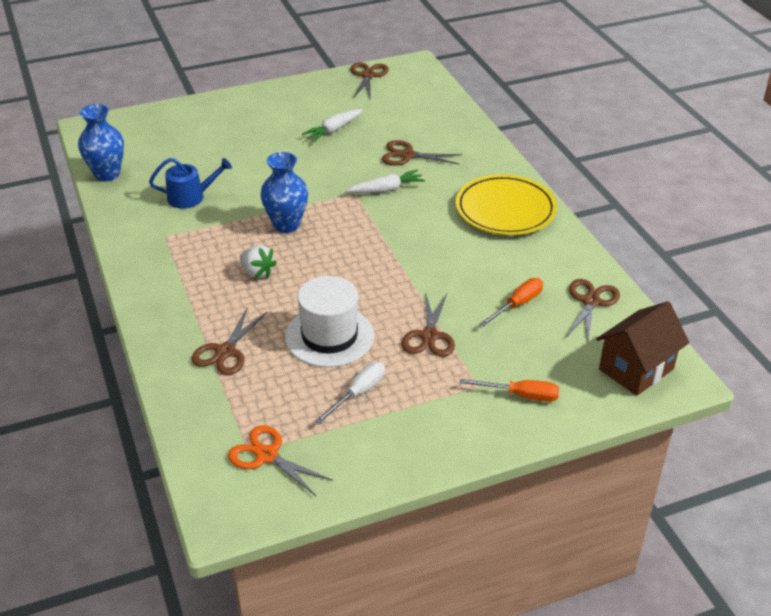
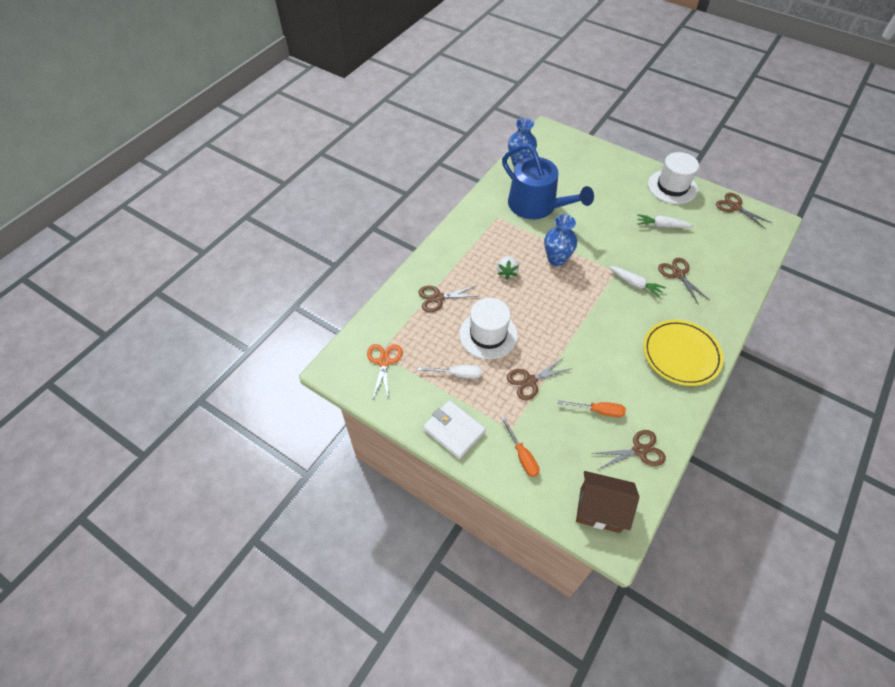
camera: 55 degrees right, 15 degrees up
blue watering can [149,158,232,209] -> blue watering can [502,144,594,219], size x2.01
brown scissors [351,62,389,98] -> brown scissors turned 105 degrees counterclockwise [716,193,772,229]
none -> white wallet [423,400,486,459]
none -> white hat [648,152,699,204]

